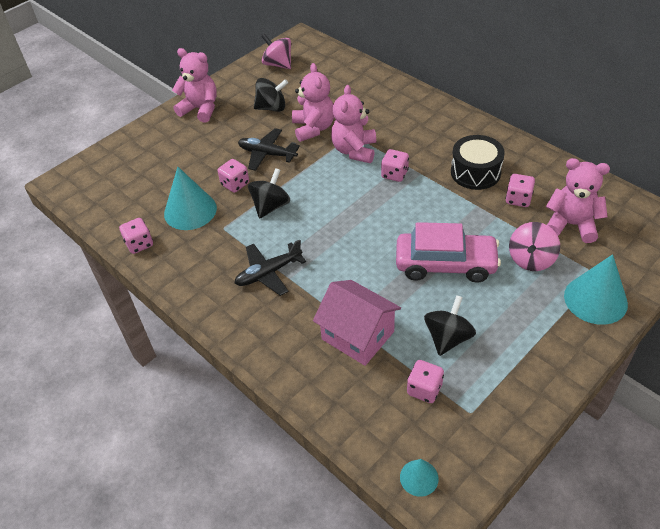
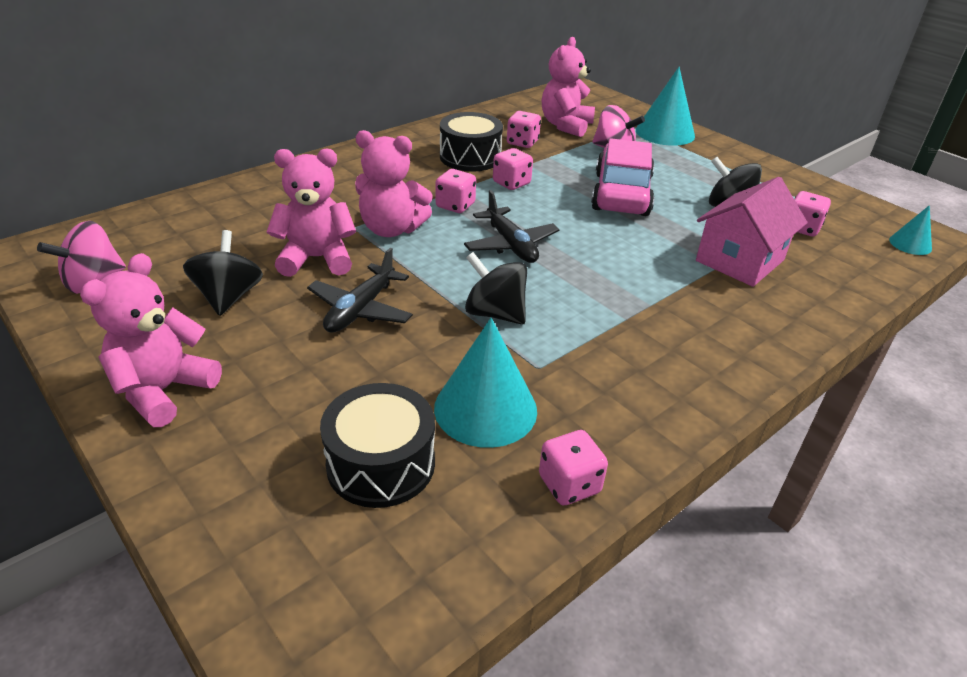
camera: 90 degrees left, 10 degrees down
pink dice [218,159,249,193] -> pink dice moved to [493,148,533,190]
black plane [235,239,306,296] -> black plane moved to [464,190,560,263]
none -> black drum [320,383,435,508]

